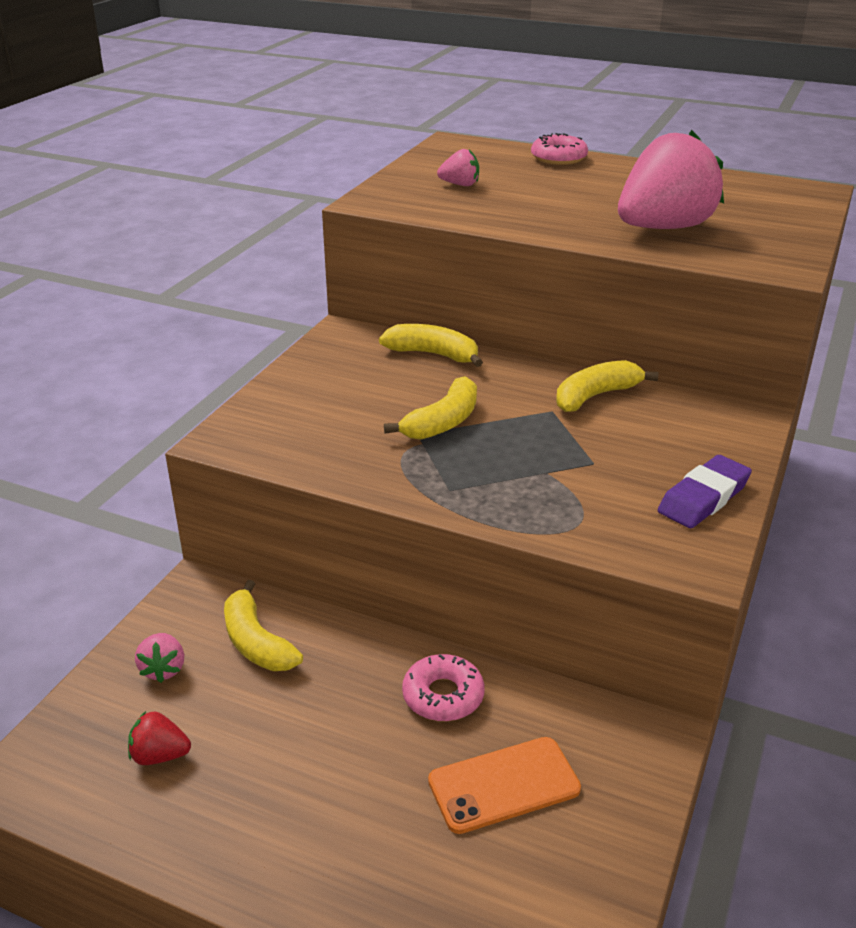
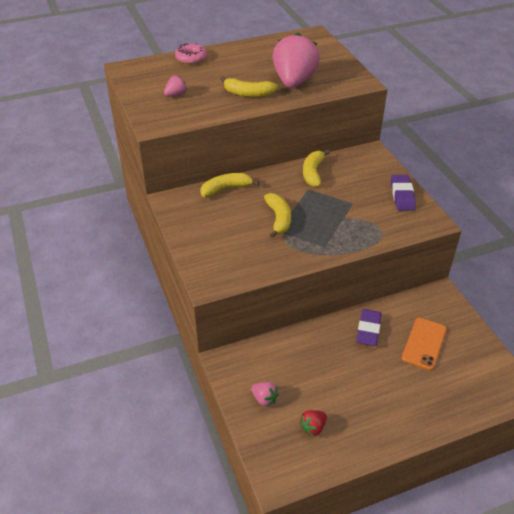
camera: 45 degrees left, 10 degrees up
yellow banana [224,580,303,671] -> yellow banana moved to [221,77,278,97]
pink donut [402,654,484,722] -> purple eraser [356,309,382,346]

